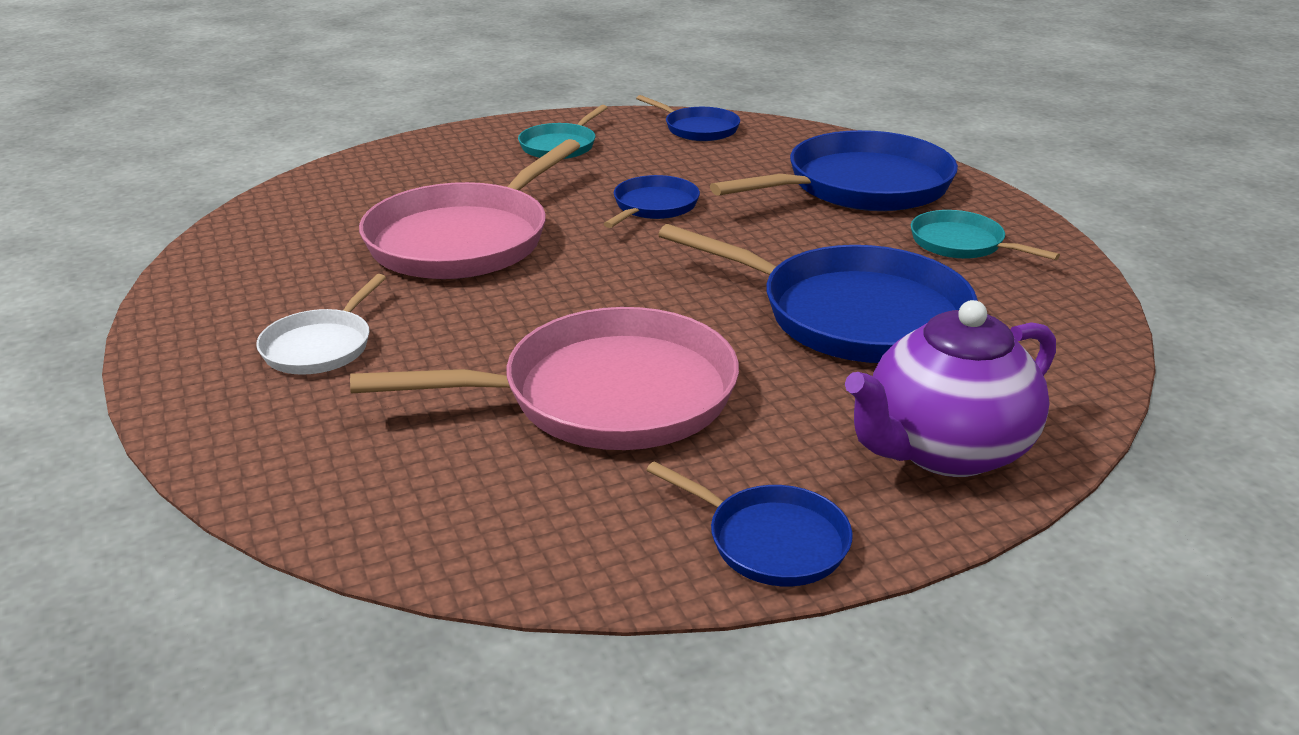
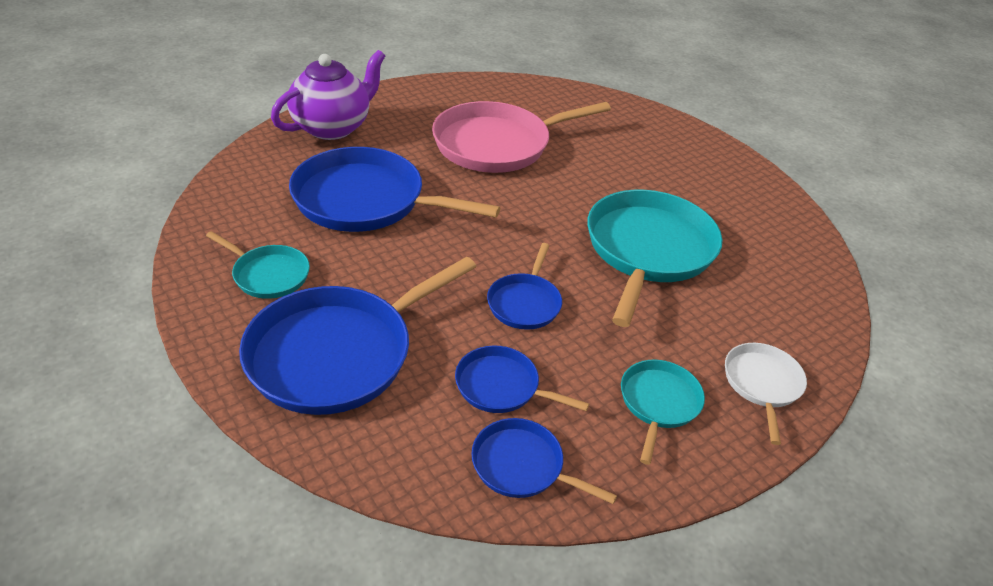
camera: 165 degrees right, 10 degrees up
white pan [256,274,386,375] -> white pan moved to [725,343,807,445]
pink pan [359,139,580,279] -> turquoise pan [587,190,722,327]
blue pan [647,461,853,586] -> blue pan moved to [455,346,589,413]

